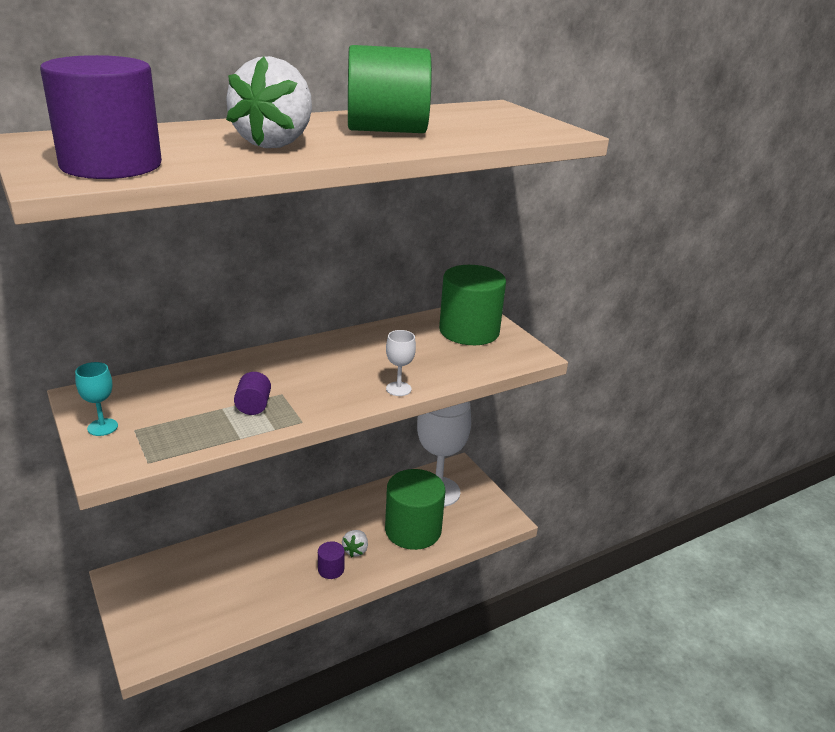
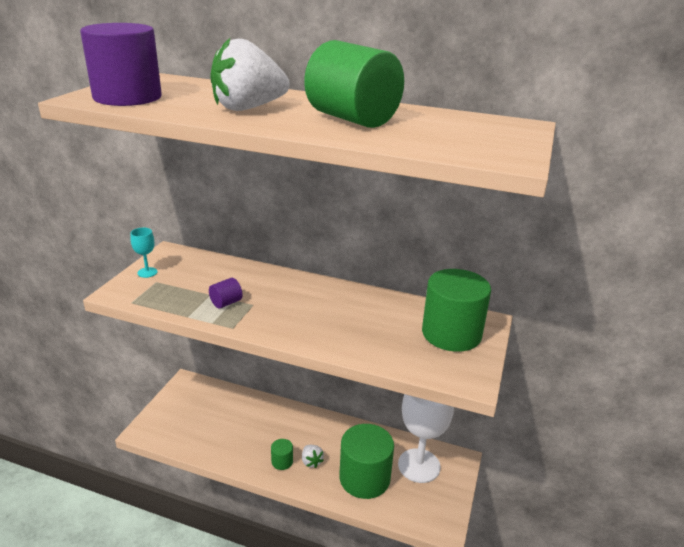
camera: 50 degrees right, 0 degrees up
purple cylinder [318,541,345,579] -> green cylinder [271,439,293,470]
white strawberry [342,530,368,557] -> white strawberry turned 90 degrees counterclockwise [302,445,324,468]
white goblet [386,330,416,396] -> none

